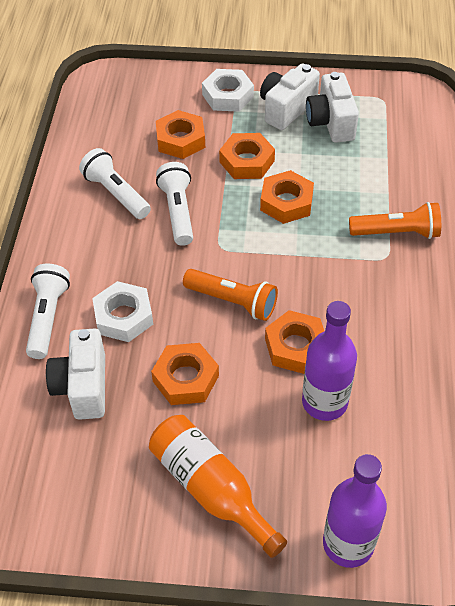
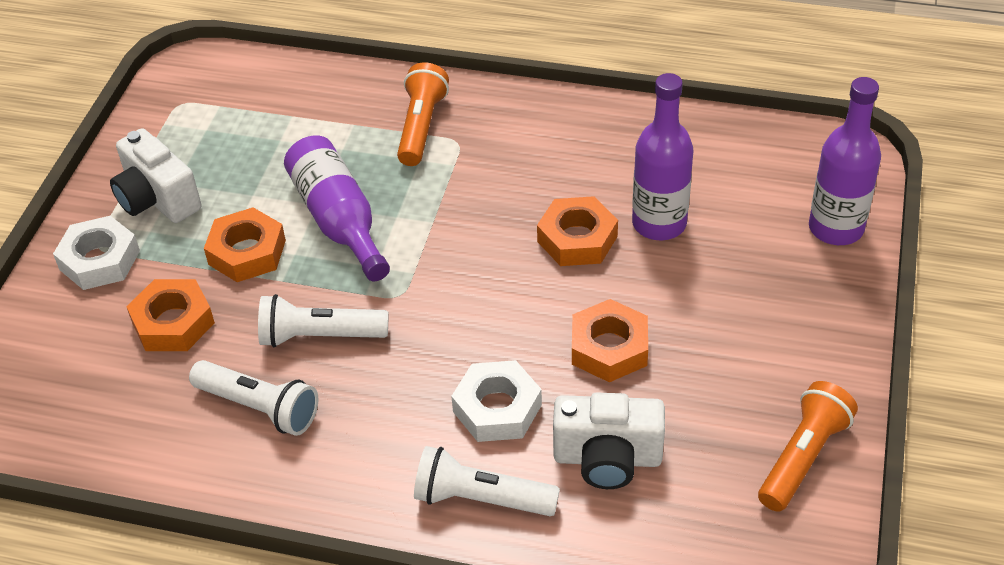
camera: 80 degrees left, 5 degrees down
white flashlight [79,148,151,219] -> white flashlight turned 120 degrees counterclockwise [189,360,318,436]
orange bottle [149,415,287,558] -> none
orange flashlight [183,269,278,321] -> orange flashlight moved to [758,381,858,512]
orange nut [260,170,314,224] -> purple bottle [284,135,390,281]
white camera [306,72,359,143] -> none

